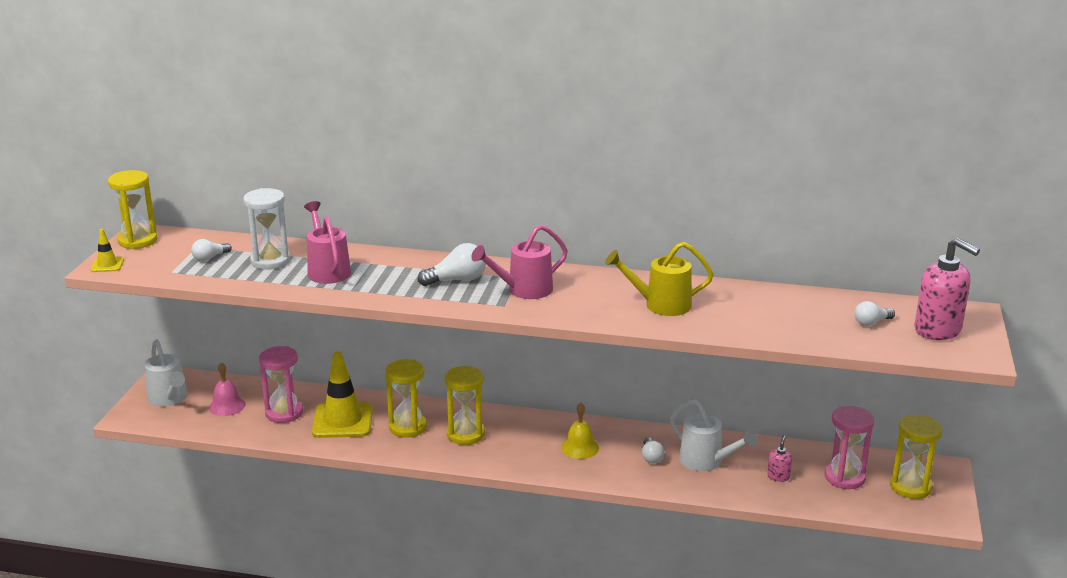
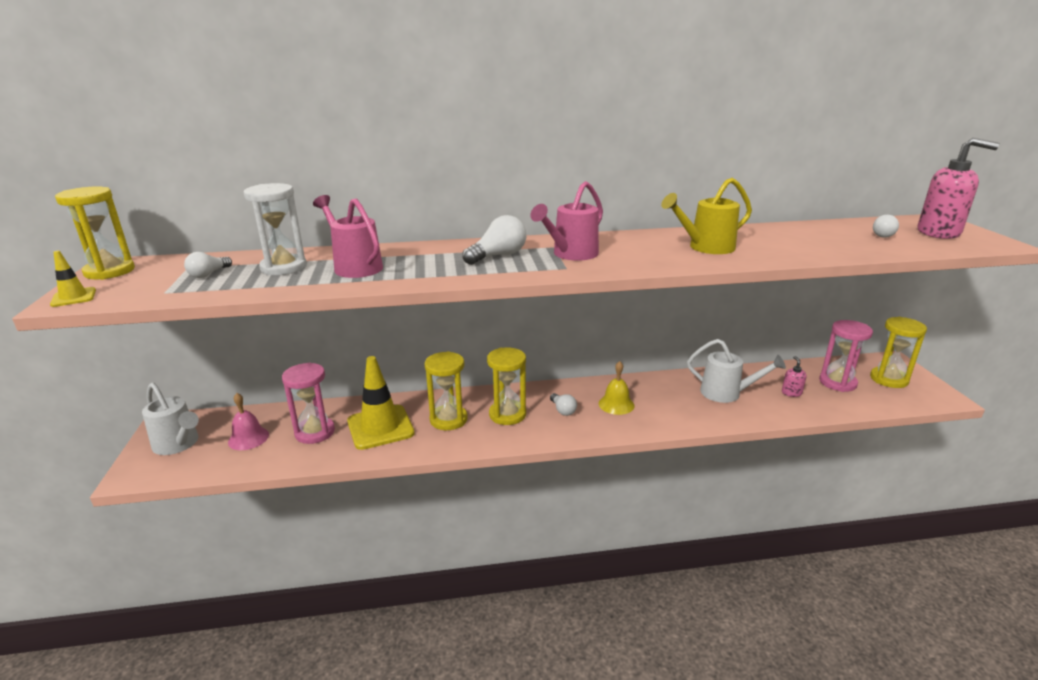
camera: 20 degrees left, 0 degrees up
white light bulb [642,438,665,464] -> white light bulb moved to [550,393,577,416]

